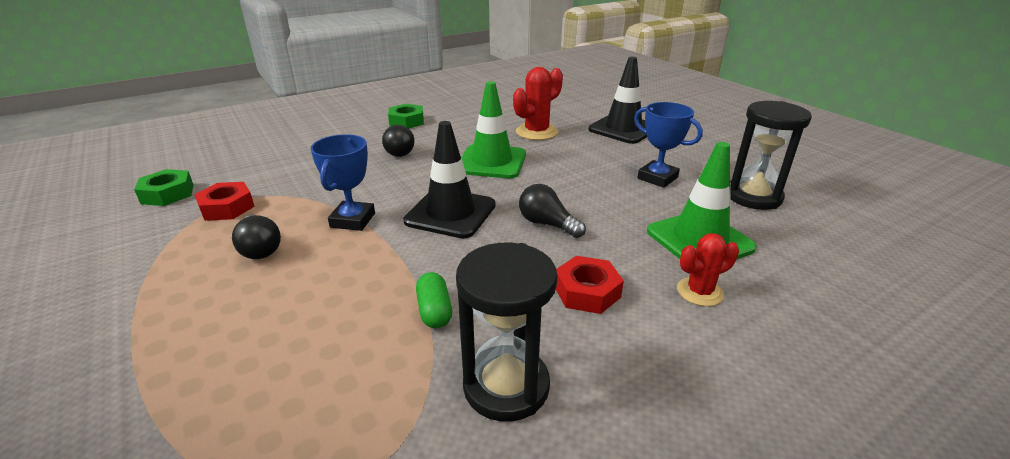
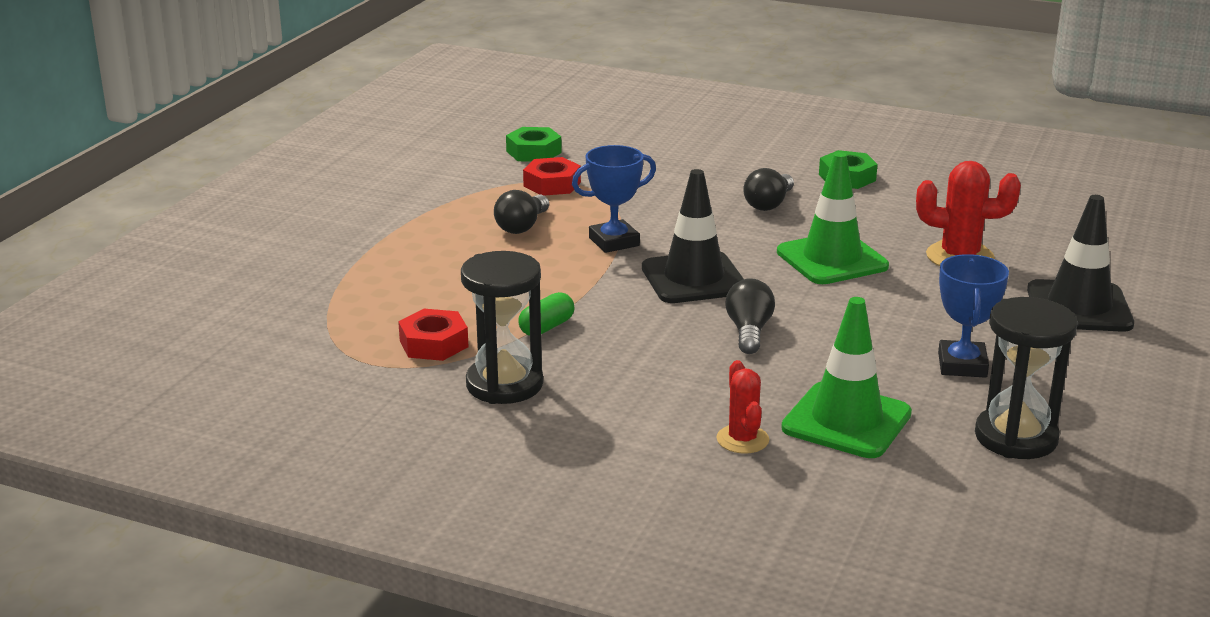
camera: 55 degrees right, 5 degrees down
red nut [556,256,624,314] -> red nut moved to [398,309,469,361]
red cactus [677,233,739,306] -> red cactus turned 45 degrees clockwise [717,360,769,454]

